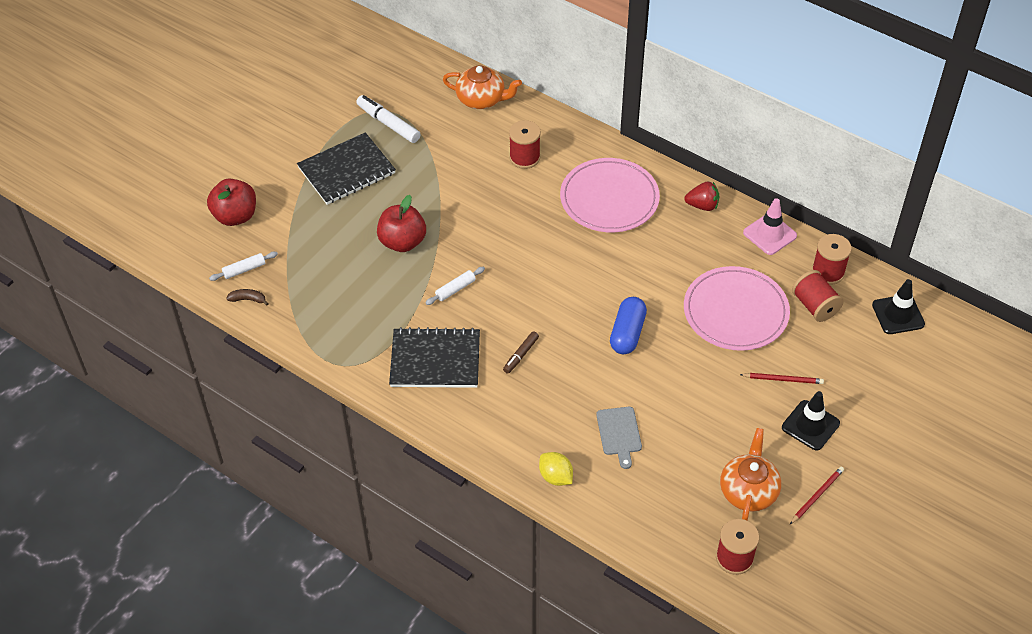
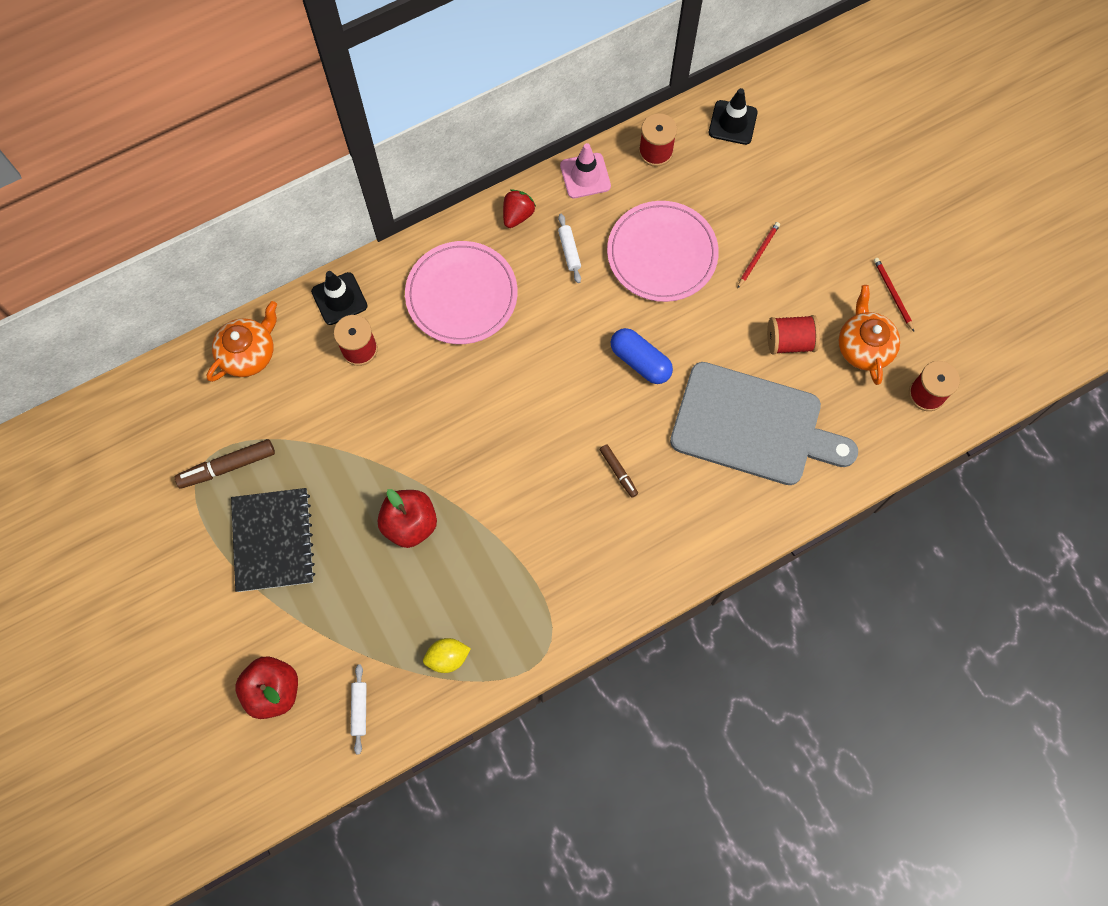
camera: 65 degrees left, 20 degrees up
brown banana [226,289,269,306] -> none
white marker [356,95,421,143] -> brown marker [175,439,275,488]
black notebook [389,327,480,388] -> none
white rolling pin [426,267,485,305] -> white rolling pin moved to [558,214,581,283]
yellow lemon [539,452,573,486] -> yellow lemon moved to [423,638,471,673]
grey cutting board [596,407,642,469] -> grey cutting board [670,362,858,485], size x2.46
orange teapot [720,428,781,521] -> orange teapot turned 45 degrees clockwise [839,285,900,385]
black traffic cone [782,391,840,450] -> black traffic cone moved to [311,271,368,325]
red spool [792,270,844,322] -> red spool moved to [767,315,820,355]

